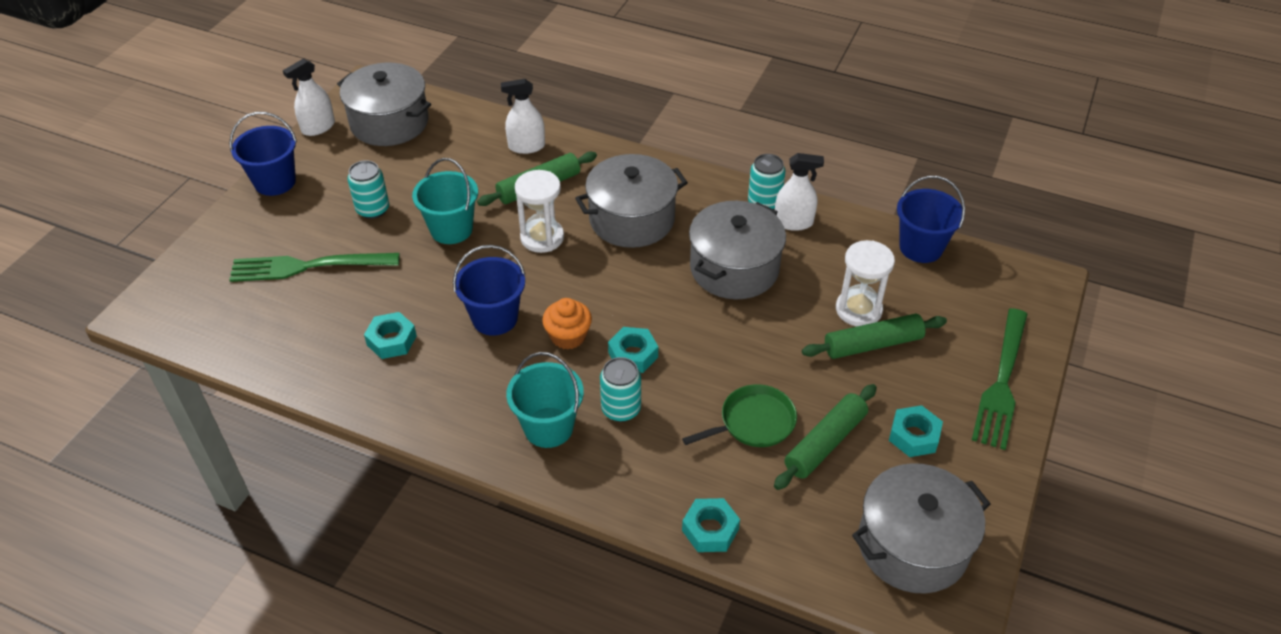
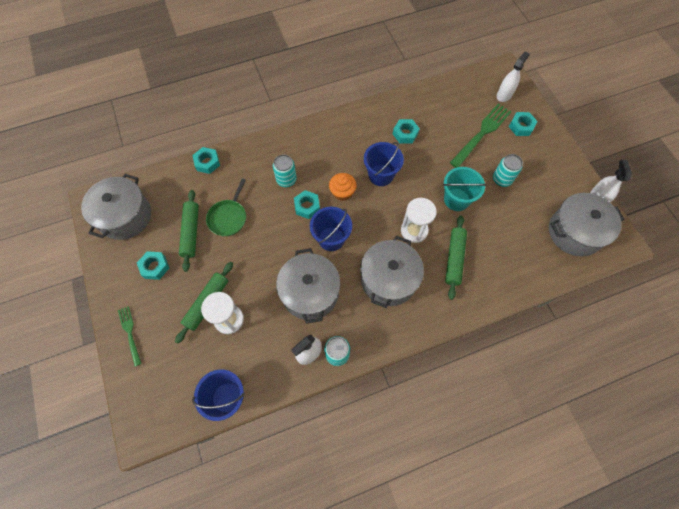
camera: 135 degrees right, 20 degrees up
blue bucket [229,112,297,196] -> blue bucket moved to [310,207,352,251]
white spray bottle [501,79,545,154] -> white spray bottle moved to [497,51,529,102]
turquoise bucket [506,352,584,448] -> none
green fork [972,308,1028,450] -> green fork [118,306,142,367], size x0.57
none -> turquoise nut [509,112,538,136]

